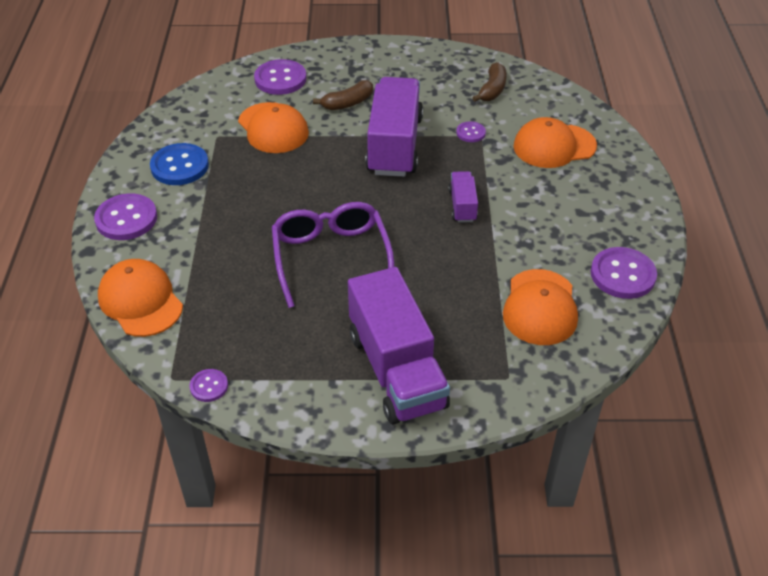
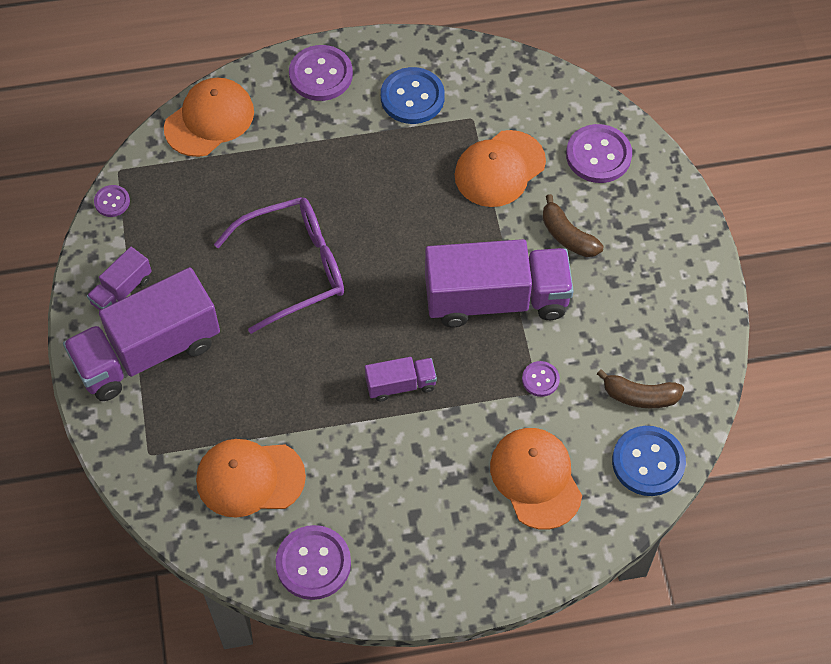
camera: 80 degrees right, 15 degrees up
none -> purple truck [87,247,152,311]
none -> blue button [612,426,686,496]

